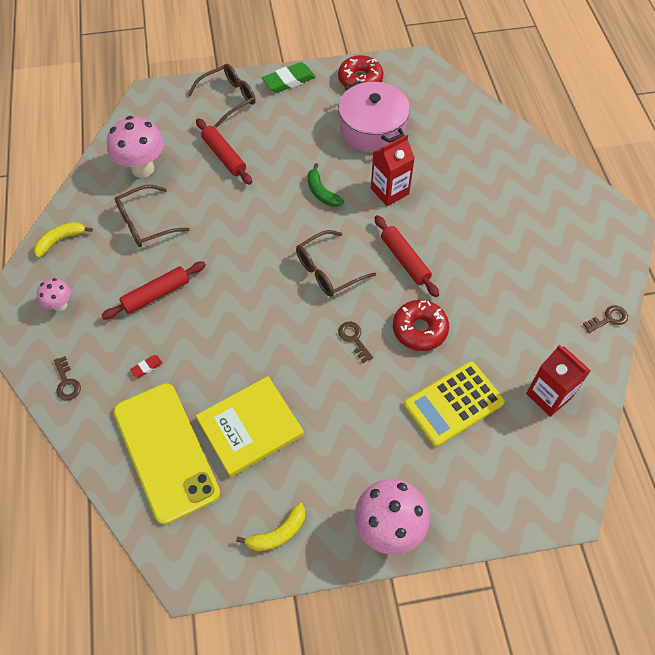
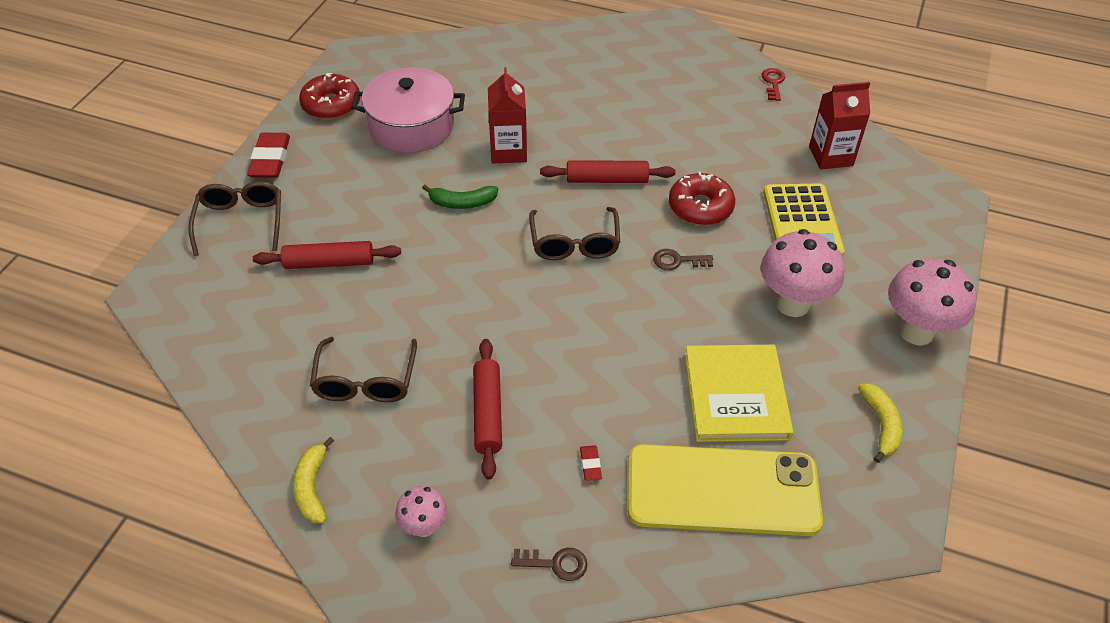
camera: 60 degrees left, 10 degrees down
pink mushroom [107,116,164,178] -> pink mushroom moved to [761,229,844,317]
green eraser [262,62,316,93] -> red eraser [247,133,290,178]
brown key [583,305,628,333] -> red key [761,68,785,101]

